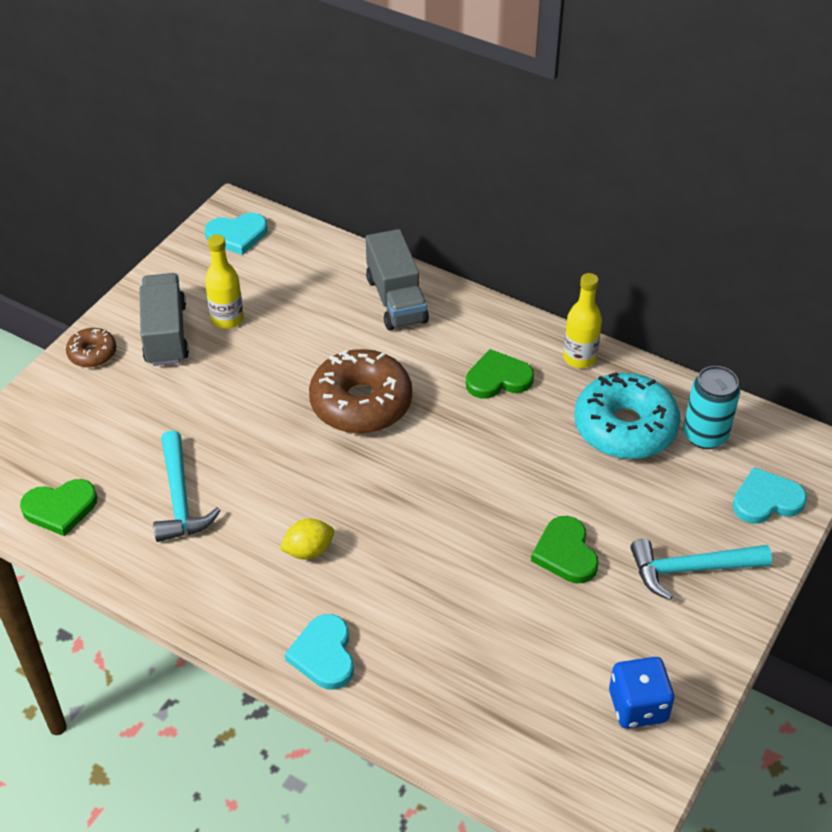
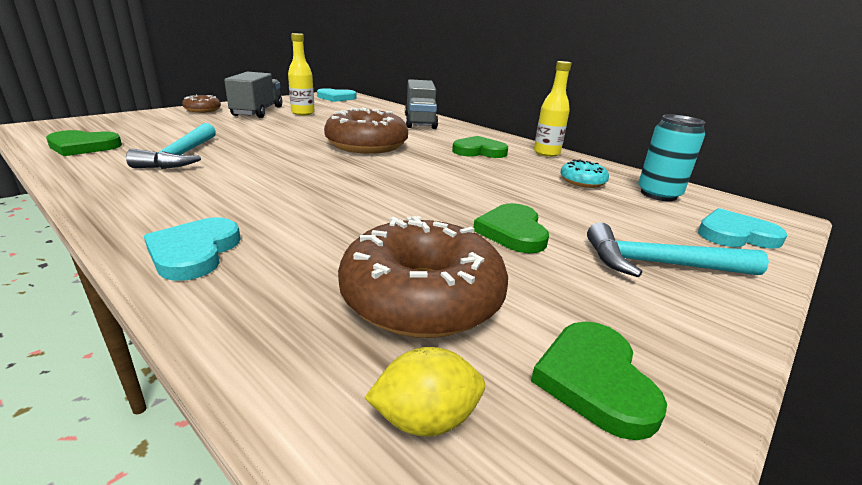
camera: 10 degrees right, 20 degrees down
yellow lemon [280,519,334,559] -> yellow lemon moved to [365,347,485,437]
turquoise donut [575,372,680,459] -> turquoise donut [560,159,609,188], size x0.50
blue dice [609,657,674,729] -> green heart [531,321,667,440]
none -> brown donut [338,216,508,338]

